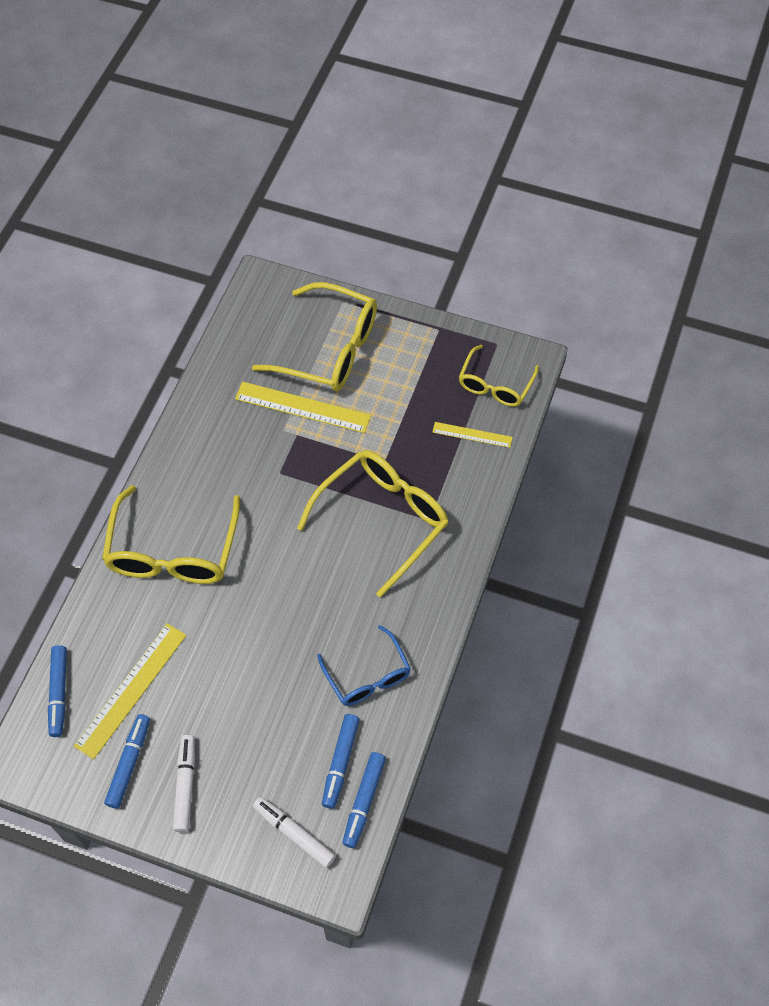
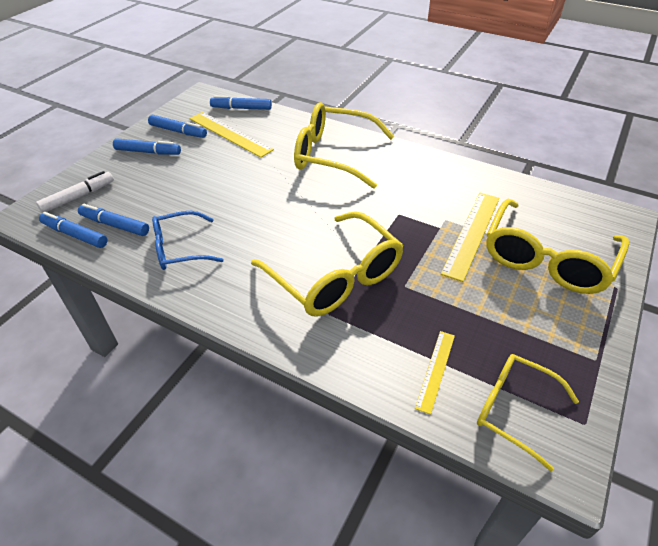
camera: 100 degrees right, 15 degrees down
white marker [173,735,195,832] -> blue marker [113,138,181,155]

